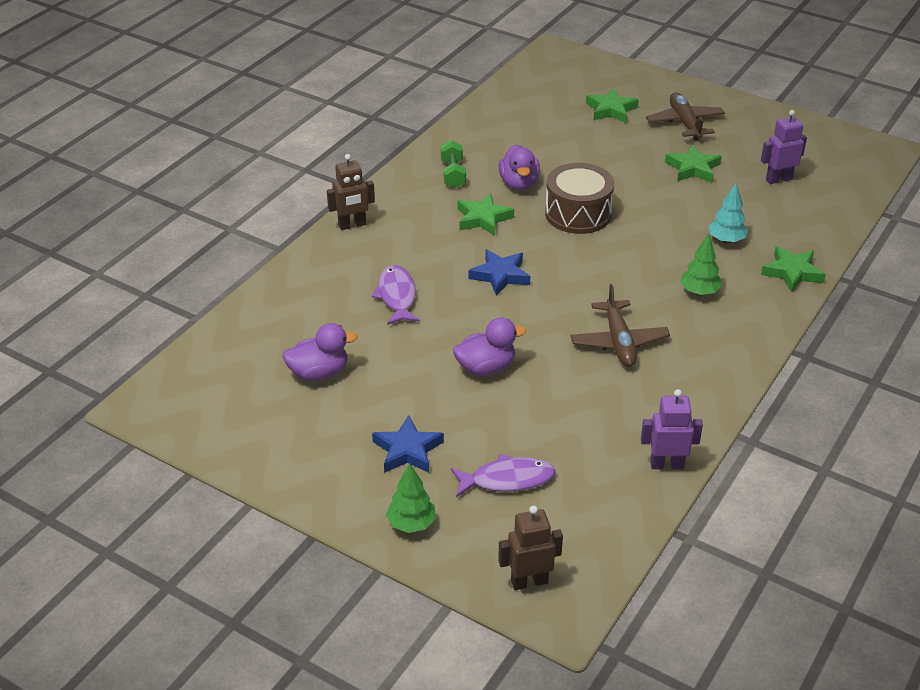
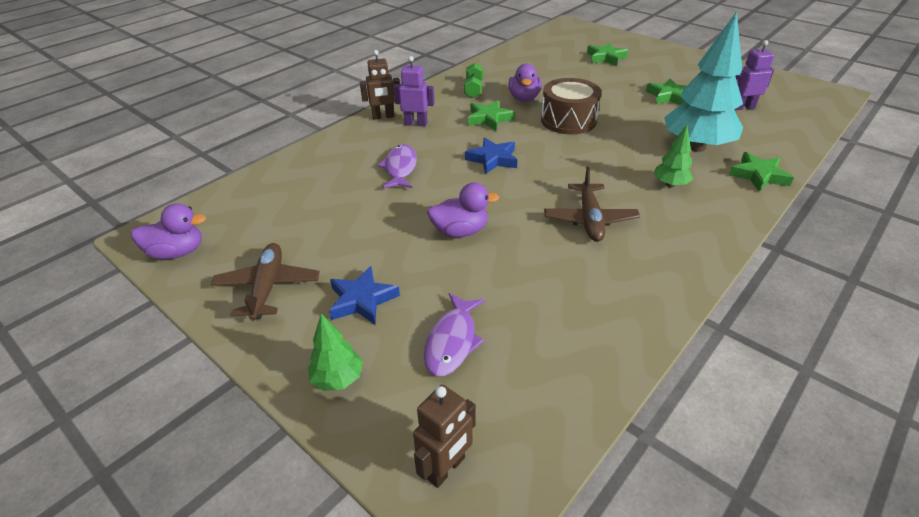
camera: 10 degrees right, 0 degrees up
purple duck [282,323,358,381] -> purple duck moved to [131,203,206,259]
purple fish [451,454,555,497] -> purple fish turned 105 degrees clockwise [424,293,485,376]
brown robot [498,506,563,590] -> brown robot turned 135 degrees clockwise [413,385,476,488]
purple robot [641,389,703,469] -> purple robot moved to [394,56,434,126]
brown plane [646,93,725,140] -> brown plane moved to [211,243,320,321]
turquoise tree [708,183,748,243] -> turquoise tree [664,12,743,152], size x2.13

